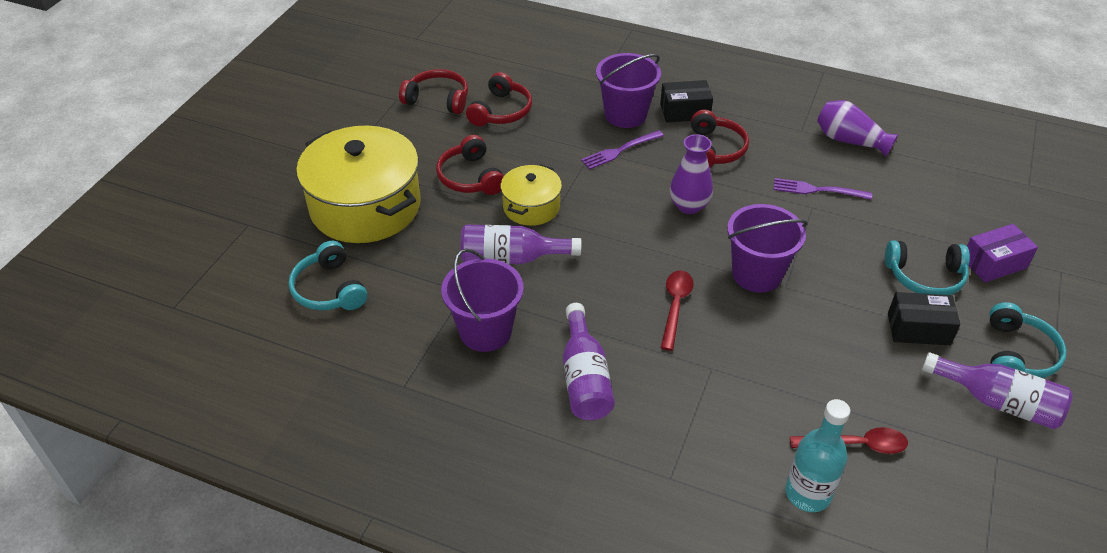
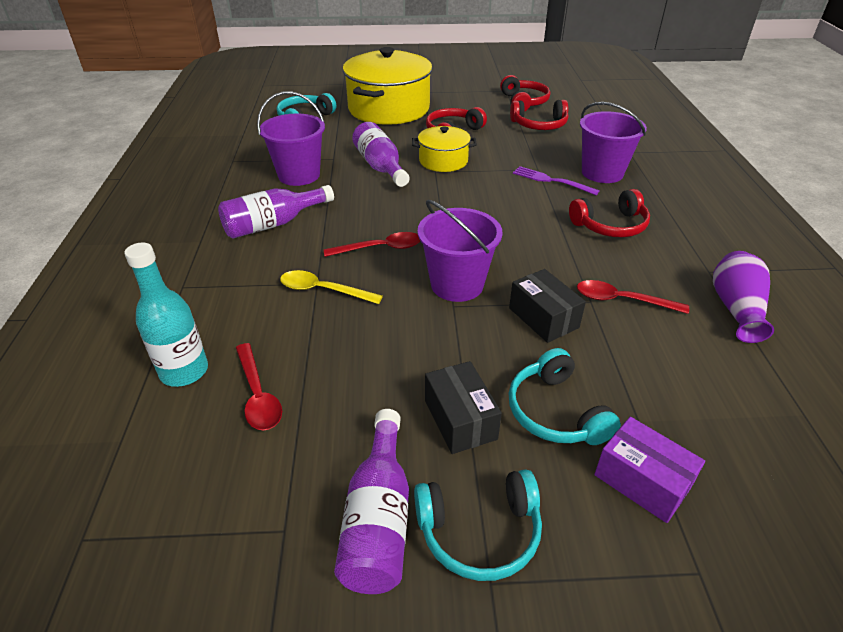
camera: 65 degrees right, 5 degrees down
black box [660,80,713,122] -> black box moved to [509,269,586,343]
purple vase [670,134,713,214] -> none
purple fork [774,178,872,200] -> red spoon [577,280,689,314]
none -> yellow spoon [280,270,383,304]

